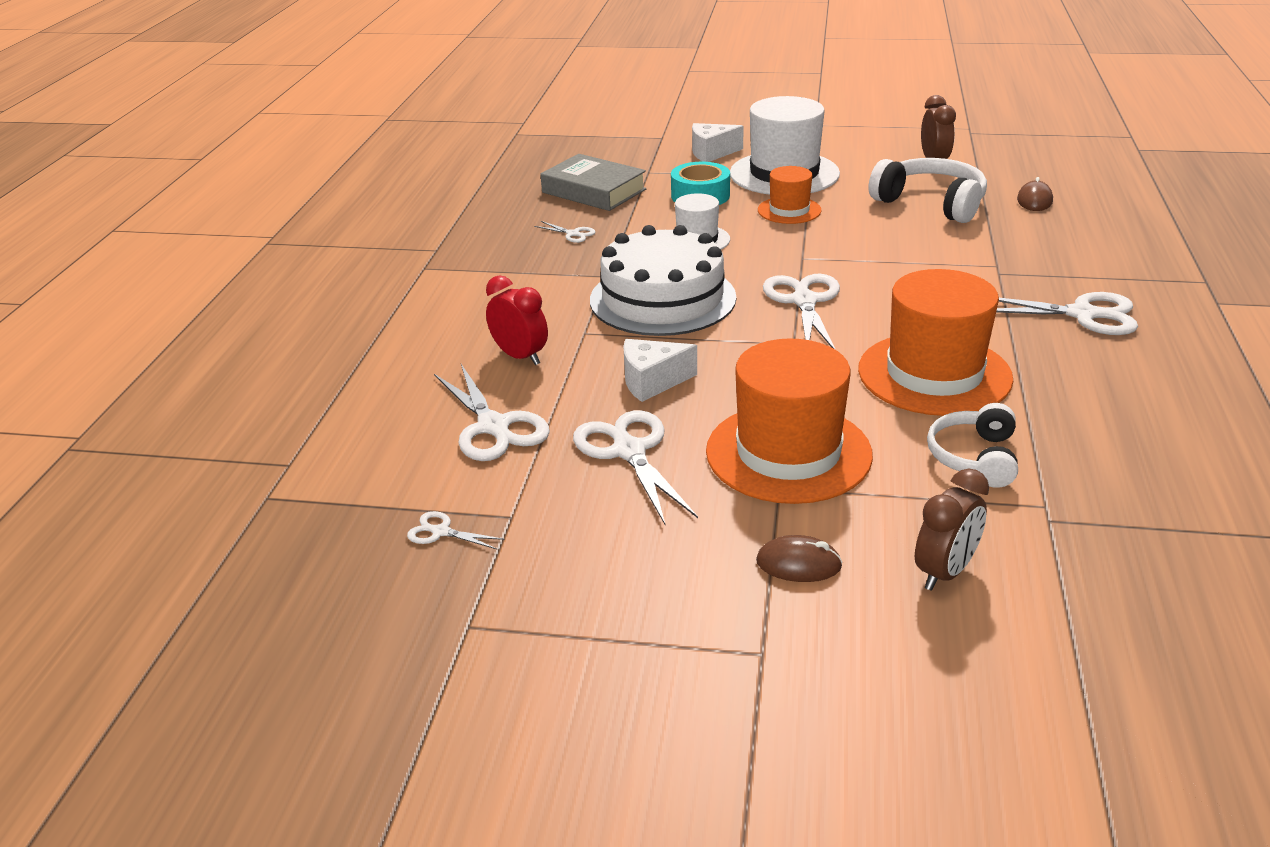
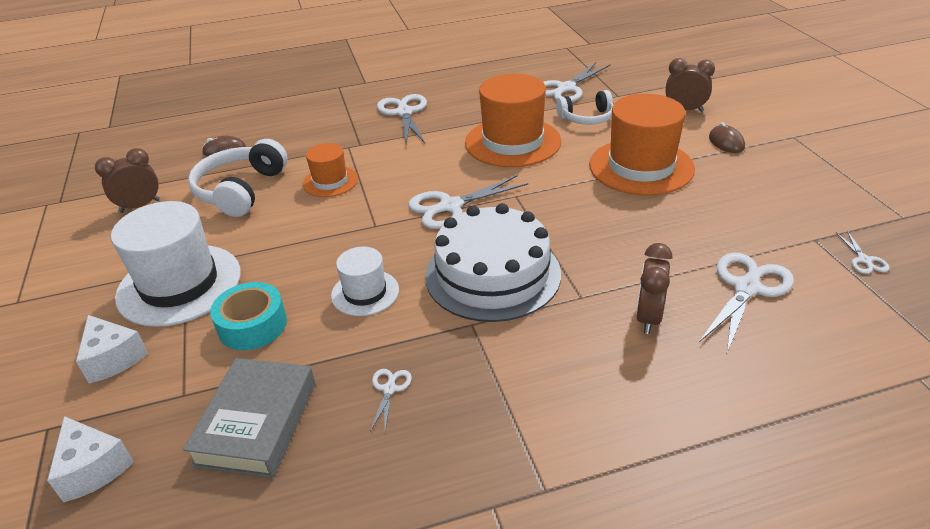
camera: 115 degrees left, 5 degrees up
red clock [486,275,548,365] -> brown clock [636,243,672,334]
white scissors [573,410,698,524] -> white scissors moved to [543,62,610,102]
white cheese [623,339,697,402] -> white cheese moved to [47,416,134,502]
orange hat [758,166,822,224] -> orange hat moved to [303,143,358,197]

